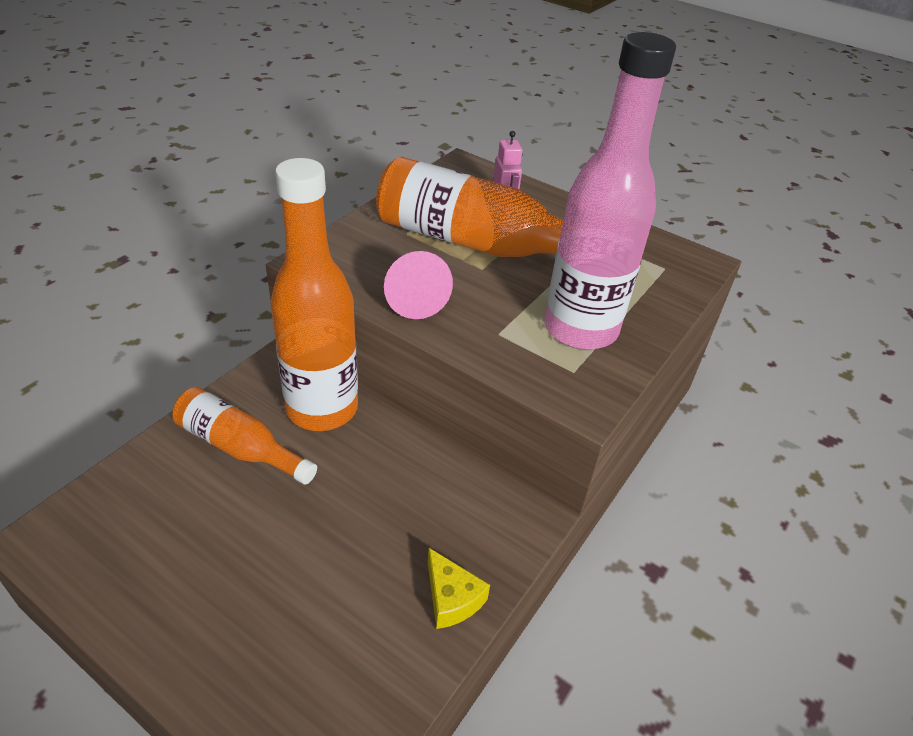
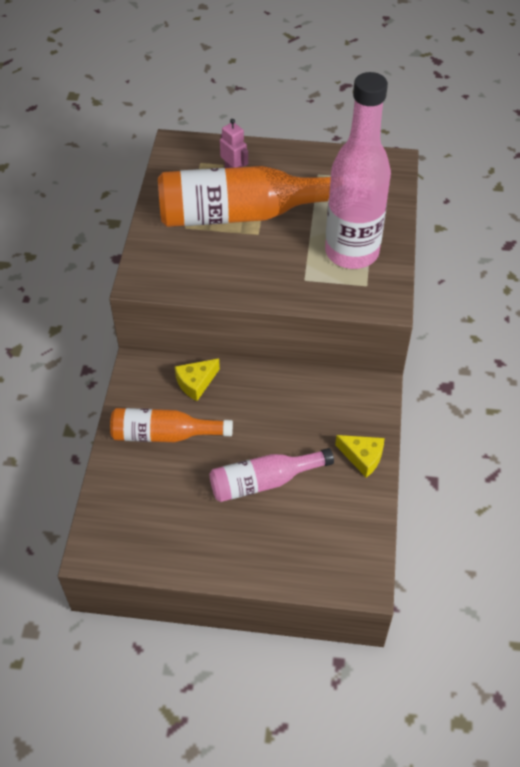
camera: 25 degrees left, 10 degrees up
orange bottle [270,158,358,431] -> yellow cheese [175,359,220,401]
pink cone [384,251,453,319] -> none
none -> pink bottle [209,448,334,502]

